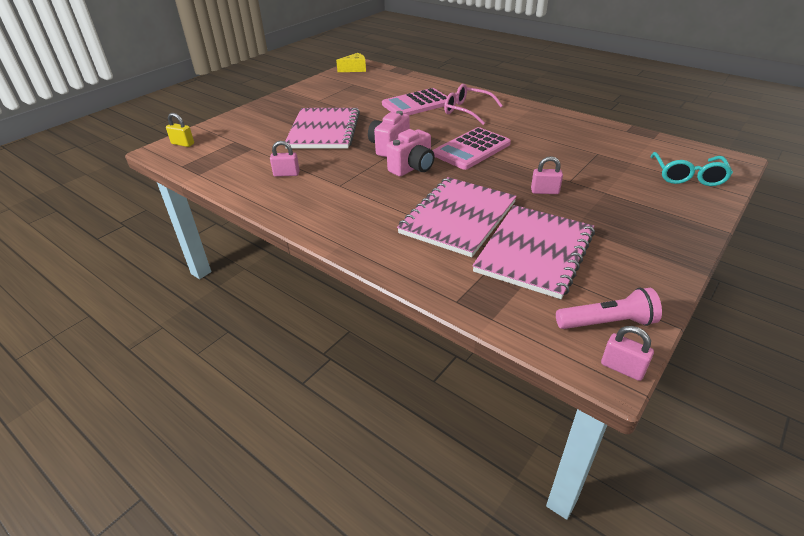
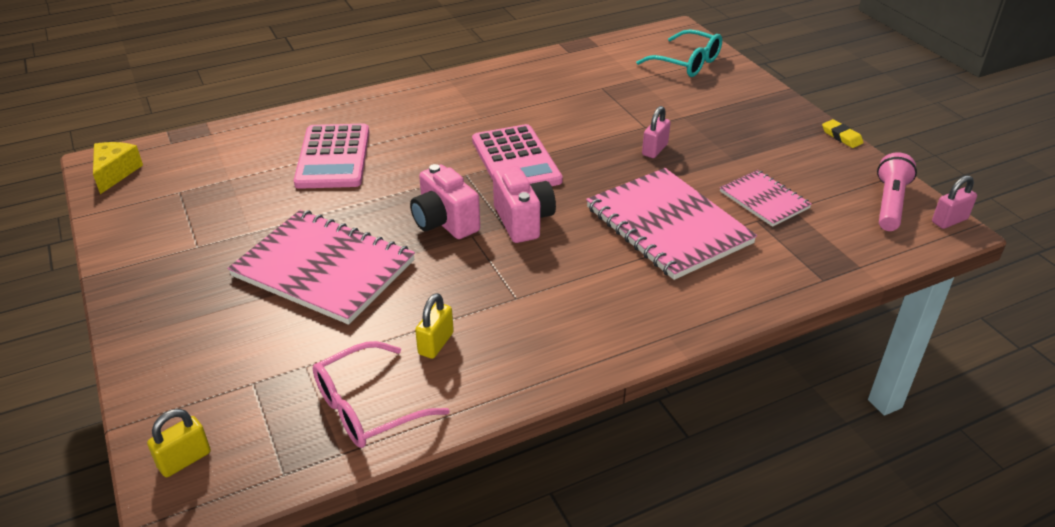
camera: 65 degrees left, 0 degrees up
pink padlock [270,141,300,177] -> yellow padlock [415,293,454,359]
pink glasses [444,84,503,125] -> pink glasses moved to [313,341,450,448]
pink notebook [472,205,595,299] -> pink notebook [720,170,812,227], size x0.54
none -> yellow eraser [822,119,864,148]

